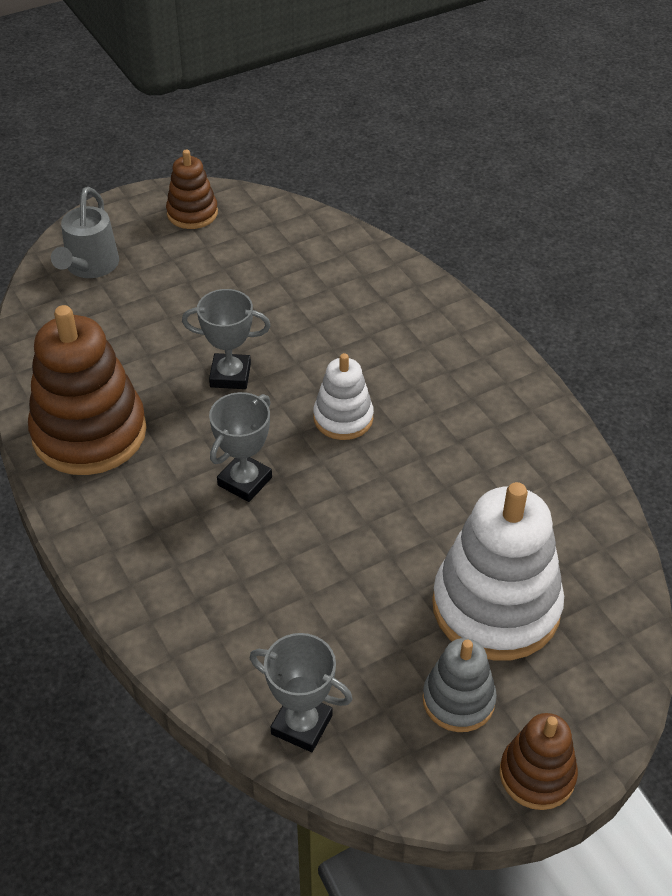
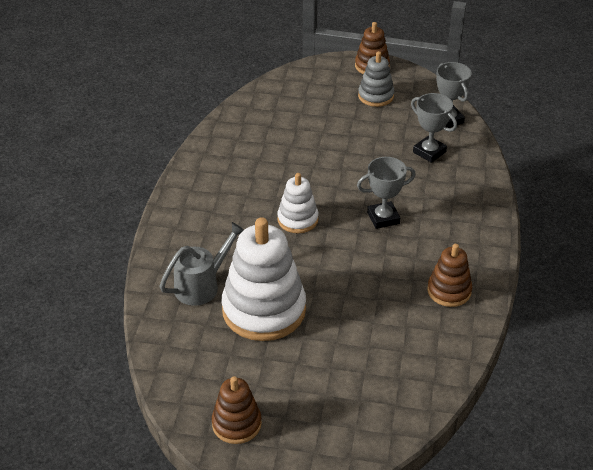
camera: 140 degrees left, 5 degrees down
brown stacking toy [28,305,147,475] -> brown stacking toy [427,244,472,307], size x0.53
grey watering can [51,187,119,278] -> grey watering can moved to [160,222,244,306]
grey trophy [182,289,271,389] -> grey trophy moved to [411,93,457,163]
white stacking toy [432,482,564,661] -> white stacking toy moved to [222,217,306,341]

